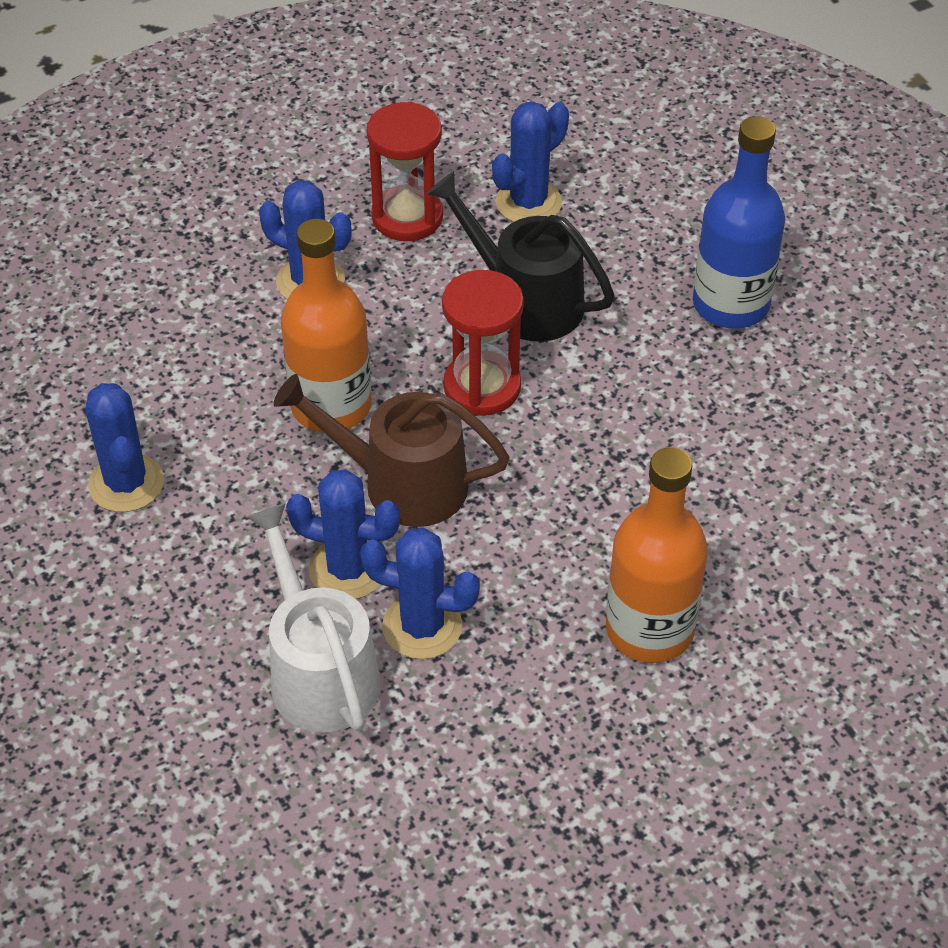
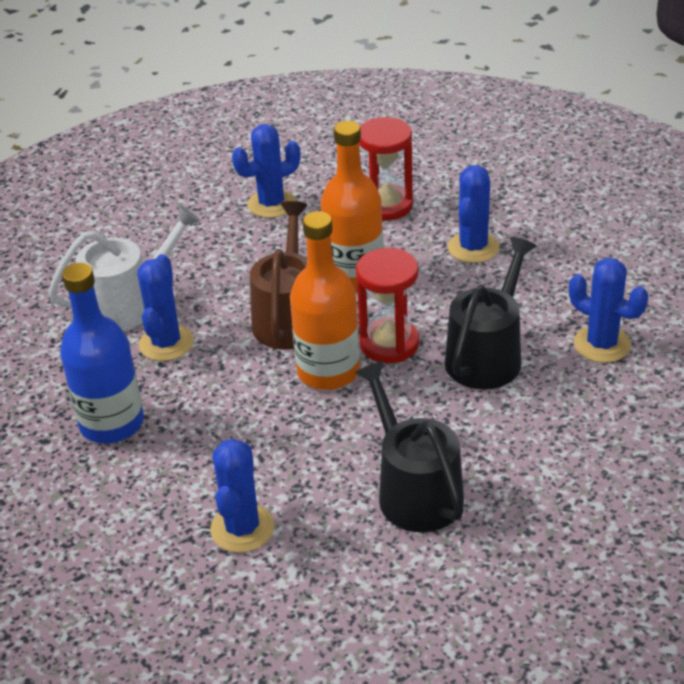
camera: 85 degrees right, 10 degrees down
blue cactus [286,469,400,599] -> blue cactus moved to [210,439,274,553]
red hourglass [367,102,443,241] -> red hourglass moved to [359,117,413,221]
orange bottle [606,447,708,663] -> orange bottle moved to [290,211,360,390]
blue bottle [693,116,785,329] -> blue bottle moved to [60,263,144,443]
none -> black watering can [355,361,464,532]

